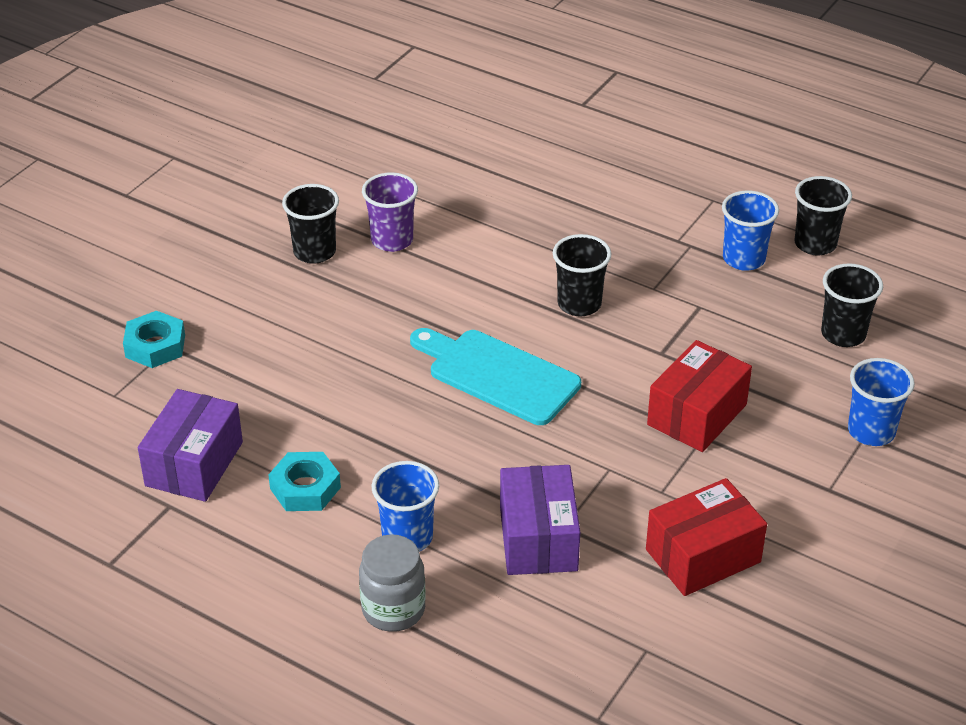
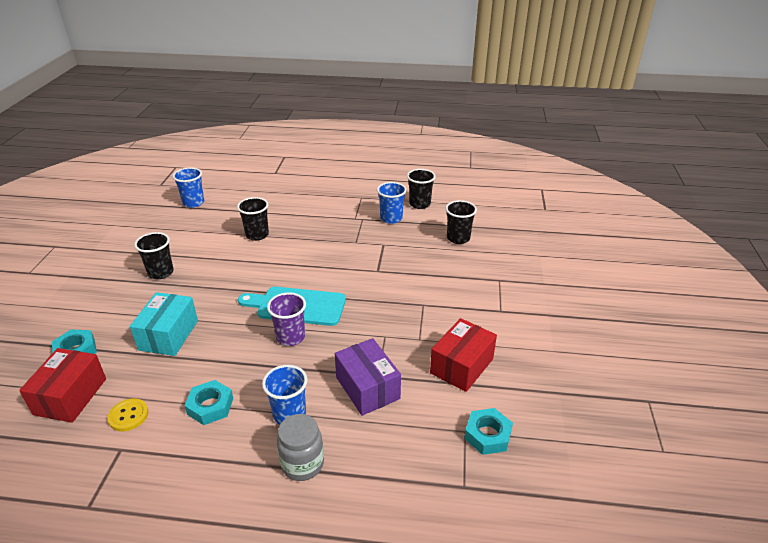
camera: 25 degrees left, 5 degrees down
purple box [138,389,243,502] -> yellow button [107,398,148,432]
purple cup [362,172,418,252] -> purple cup moved to [267,292,306,346]
black cup [553,234,611,316] -> black cup moved to [237,197,269,241]
red box [647,340,752,452] -> red box moved to [19,348,106,423]
blue cup [848,358,915,446] -> blue cup moved to [173,167,204,208]
none -> turquoise box [130,292,198,356]
none -> turquoise nut [464,408,513,455]

